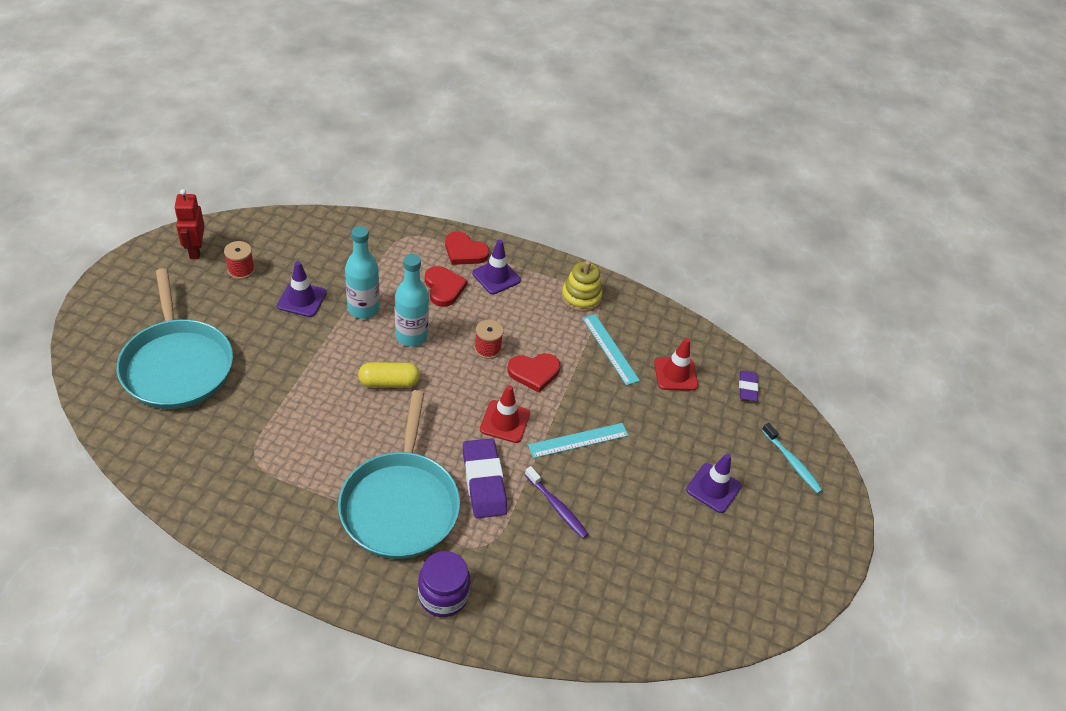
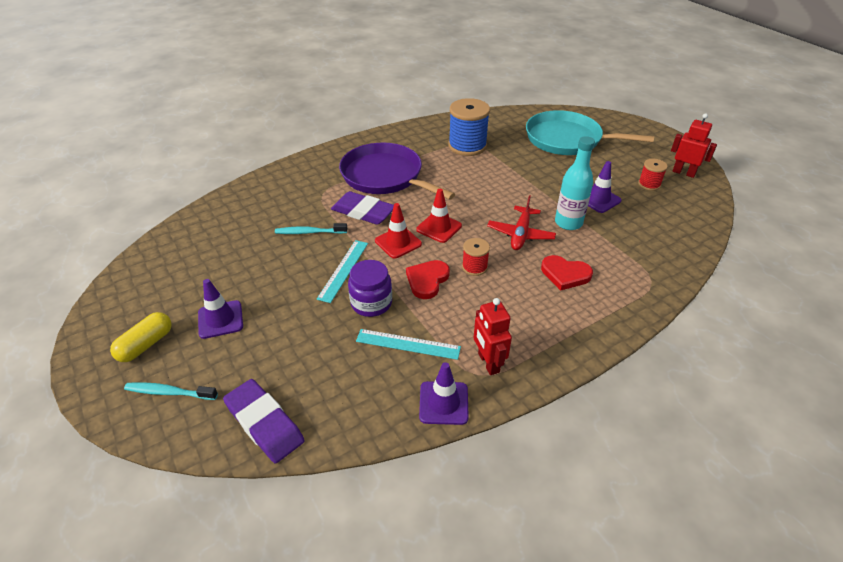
camera: 135 degrees right, 5 degrees down
turquoise pan [338,390,460,559] -> purple pan [339,143,455,200]
yellow capsule [358,362,420,388] -> yellow capsule moved to [110,312,172,362]
turquoise bottle [395,254,429,347] -> red plane [487,195,556,250]
purple jar [418,551,470,617] -> purple jar moved to [348,260,392,317]
red heart [445,231,489,265] -> none
purple traffic cone [472,240,521,294] -> purple traffic cone moved to [419,362,469,425]
purple toothbrush [525,466,588,538] -> turquoise toothbrush [275,223,347,234]
yellow stacking toy [562,261,602,312] -> red robot [474,298,512,375]
red traffic cone [654,338,698,390] -> red traffic cone moved to [416,189,462,243]
purple eraser [739,371,758,401] -> purple eraser [223,379,305,463], size x1.79
none -> blue spool [448,98,490,156]

